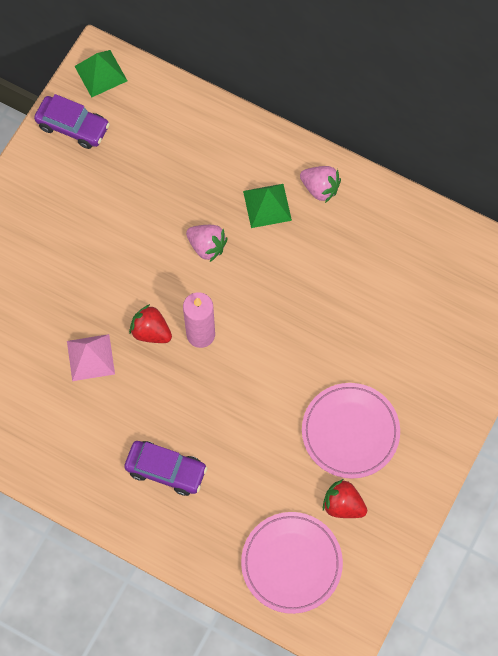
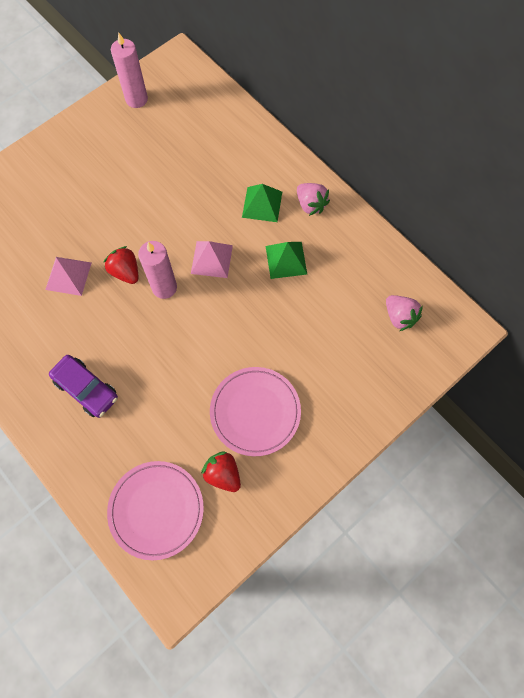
camera: 20 degrees right, 0 degrees up
purple car [34,94,110,149] -> pink candle [111,32,148,108]
green pyramid [74,50,127,97] -> green pyramid moved to [266,242,307,279]
pink strawberry [186,225,228,262] -> pink strawberry moved to [386,295,423,331]
none -> pink pyramid [191,241,233,278]

